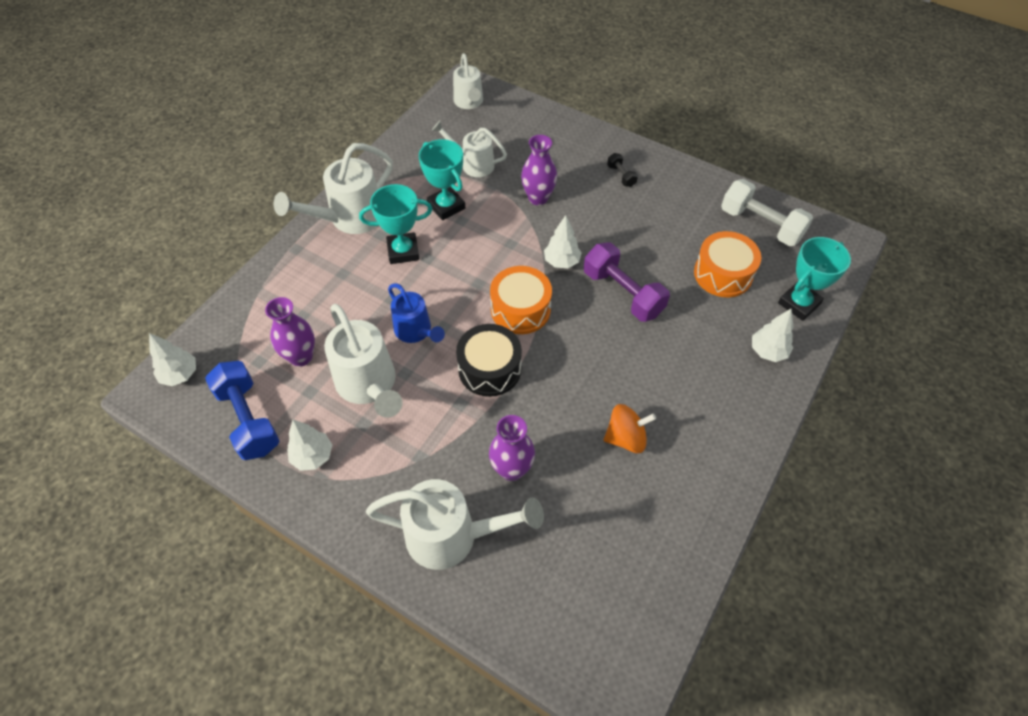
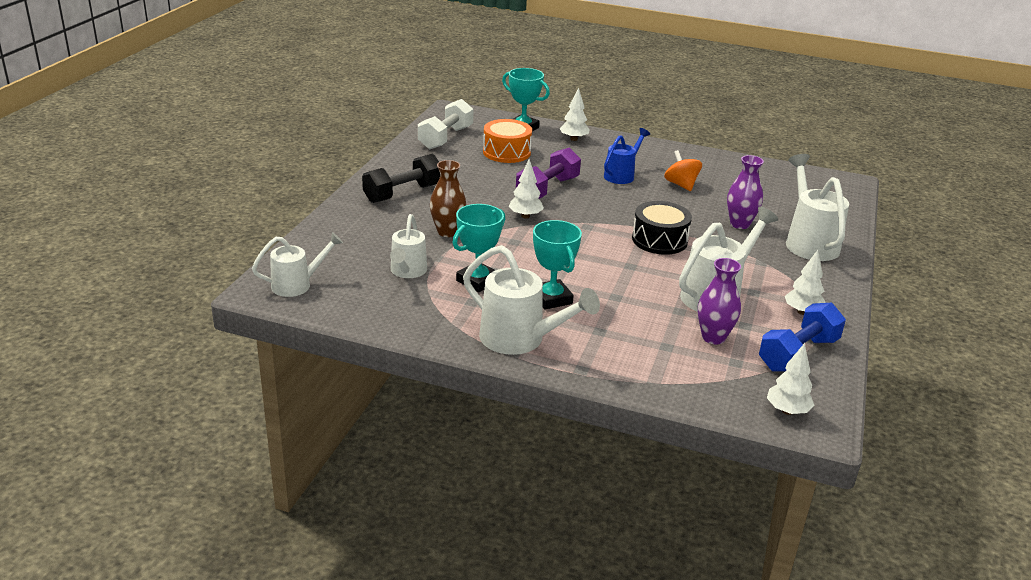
camera: 105 degrees left, 25 degrees down
blue watering can [388,283,445,343] -> blue watering can moved to [604,128,650,184]
orange drum [490,266,552,334] -> none
purple vase [521,135,557,205] -> brown vase [430,160,466,237]
black dumbbell [607,153,638,187] -> black dumbbell [362,154,440,203], size x2.12

